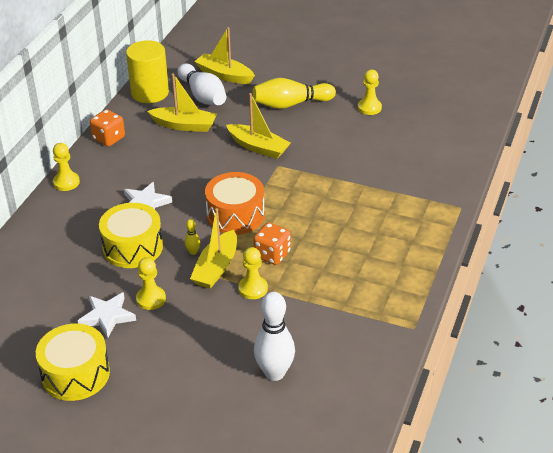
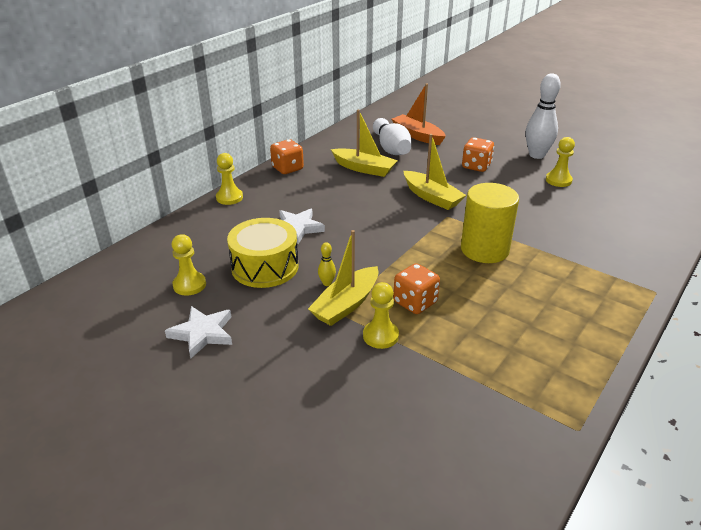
camera: 15 degrees right, 5 degrees down
yellow drum [36,324,110,401] -> none
yellow cylinder [126,40,169,103] -> yellow cylinder moved to [461,183,519,263]
yellow pawn [136,257,166,310] -> yellow pawn moved to [172,234,206,296]
yellow boat [194,27,255,84] -> orange boat [392,84,446,145]
orange drum [205,172,265,235] -> none
yellow bowling pin [253,78,336,109] -> orange dice [462,137,494,172]
white bowling pin [254,292,295,381] -> white bowling pin moved to [526,73,561,159]

